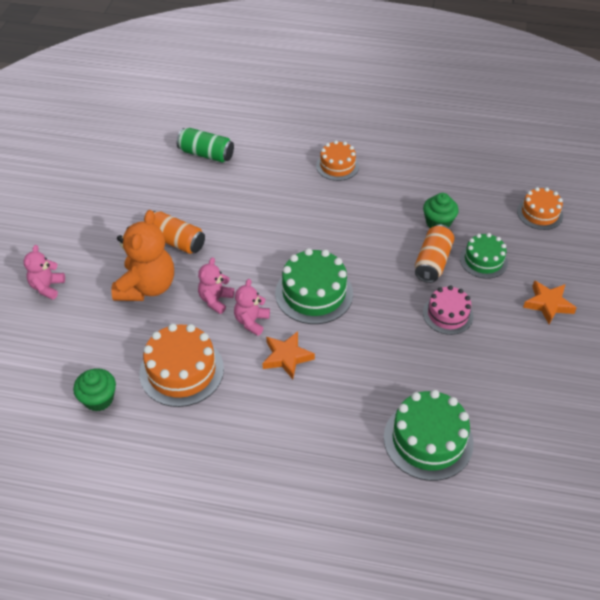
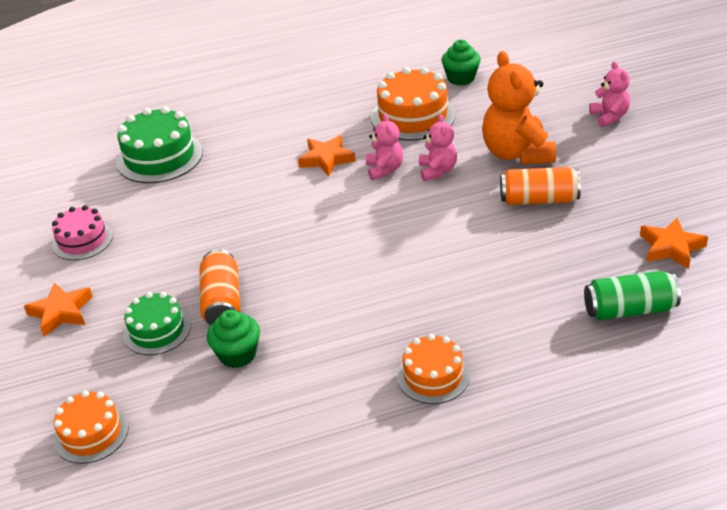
camera: 155 degrees right, 10 degrees down
green cake [275,248,353,324] -> none
pink cake [423,286,473,335] -> pink cake moved to [52,205,113,260]
none -> orange star [640,217,708,269]

